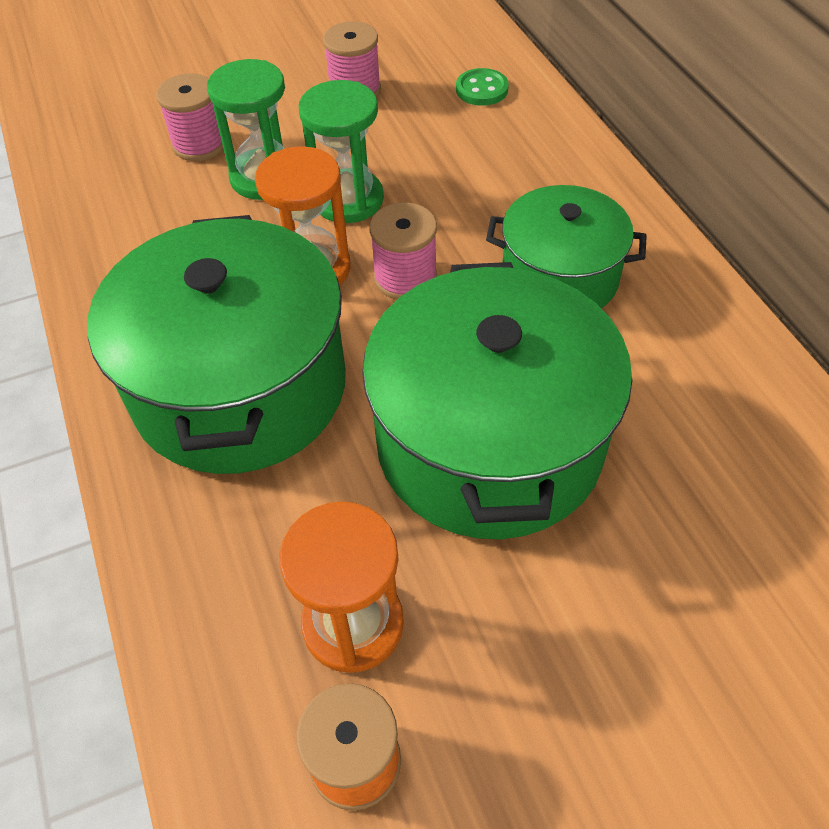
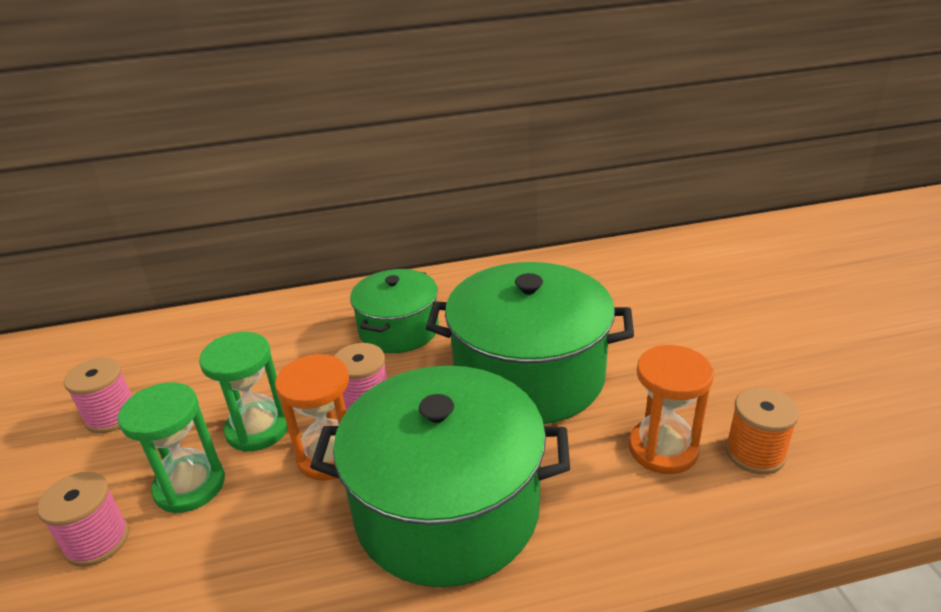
camera: 80 degrees left, 20 degrees down
green button [456,68,509,106] -> none

